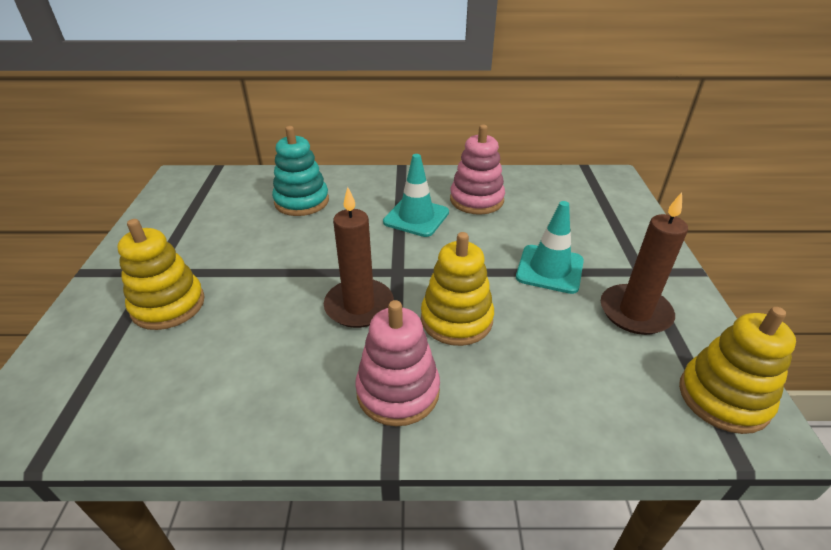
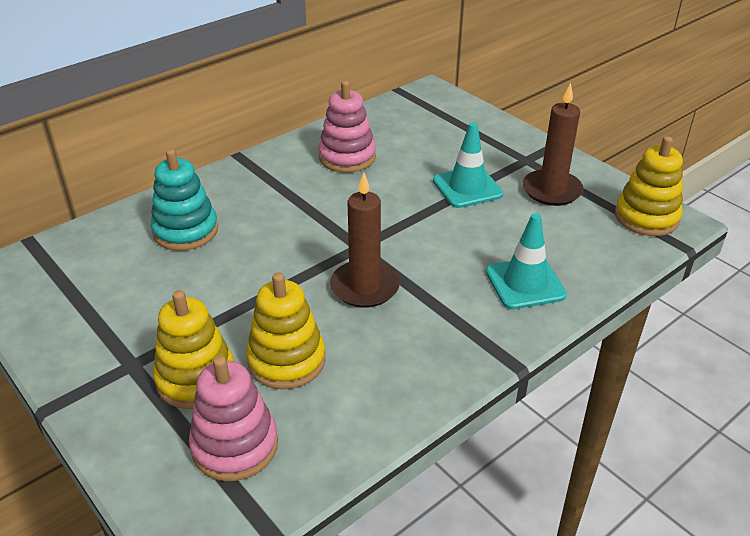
camera: 40 degrees left, 0 degrees up
pink stacking toy [355,300,440,426] -> pink stacking toy moved to [189,356,278,481]
turquoise traffic cone [383,154,449,237] -> turquoise traffic cone moved to [486,213,567,309]
yellow stacking toy [421,232,494,346] -> yellow stacking toy moved to [246,273,326,389]

